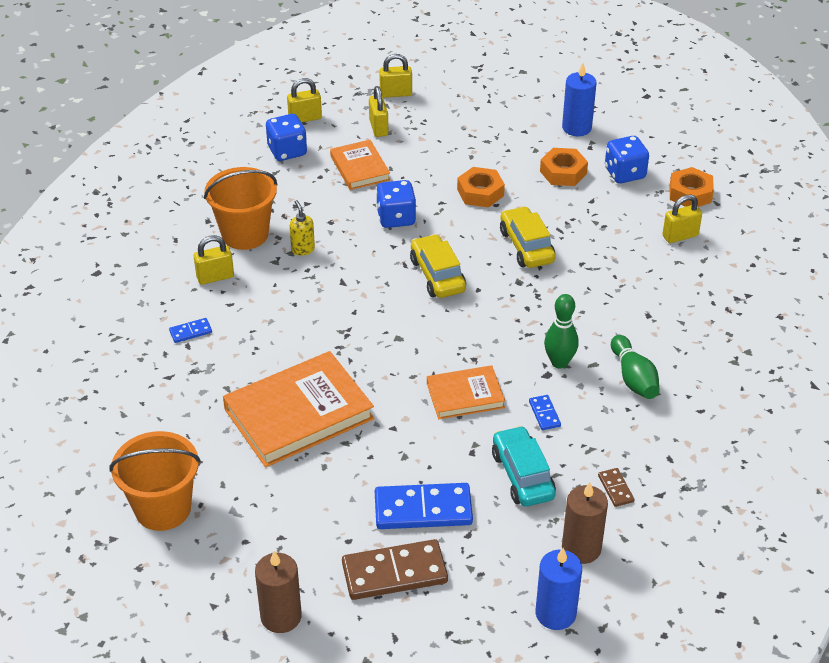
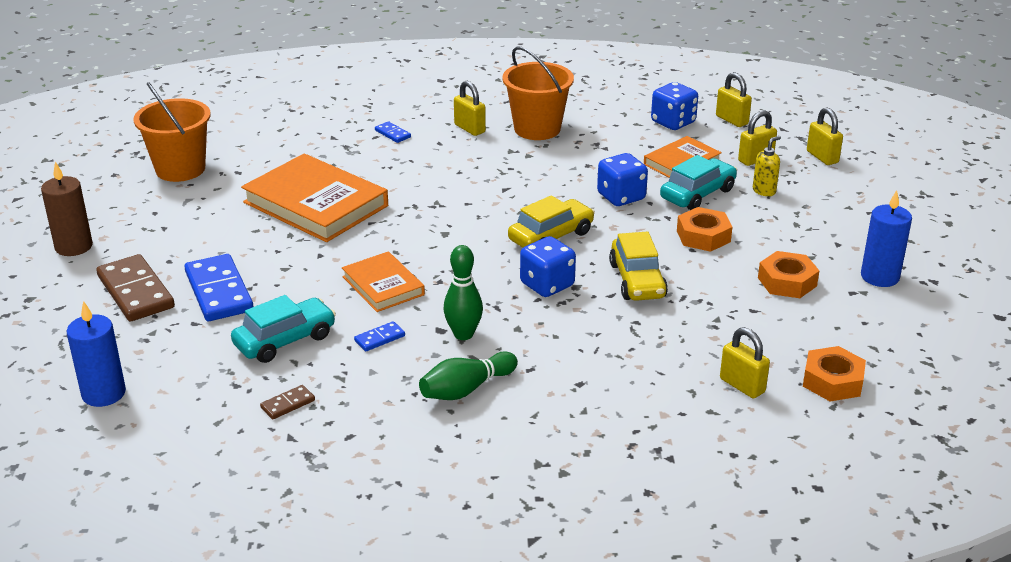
camera: 70 degrees right, 10 degrees down
yellow soap dispenser [290,200,315,256] -> yellow soap dispenser moved to [753,136,781,196]
yellow car [500,206,556,268] -> yellow car turned 120 degrees clockwise [609,231,668,301]
brown candle [562,482,608,564] -> none
blue dice [605,136,649,183] -> blue dice moved to [520,236,576,297]
none -> turquoise car [660,155,737,210]

